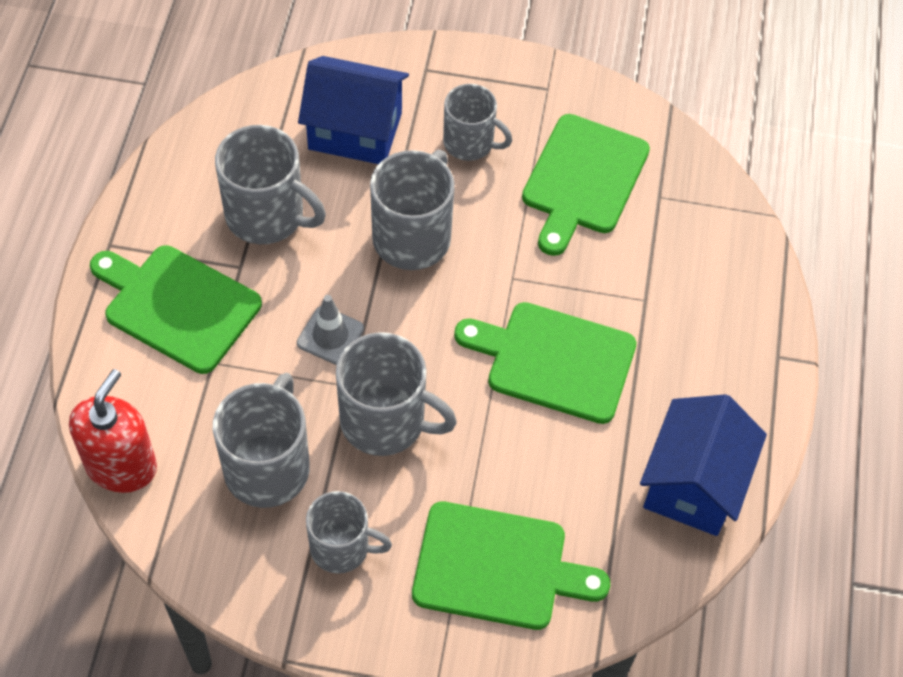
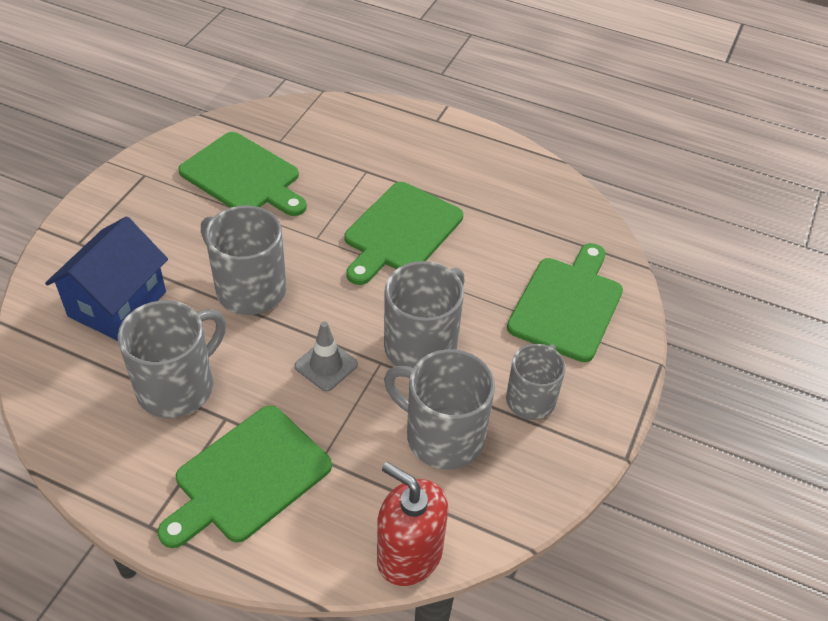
camera: 75 degrees left, 10 degrees down
grey mug [443,84,512,161] -> none
blue house [640,394,767,536] -> none

